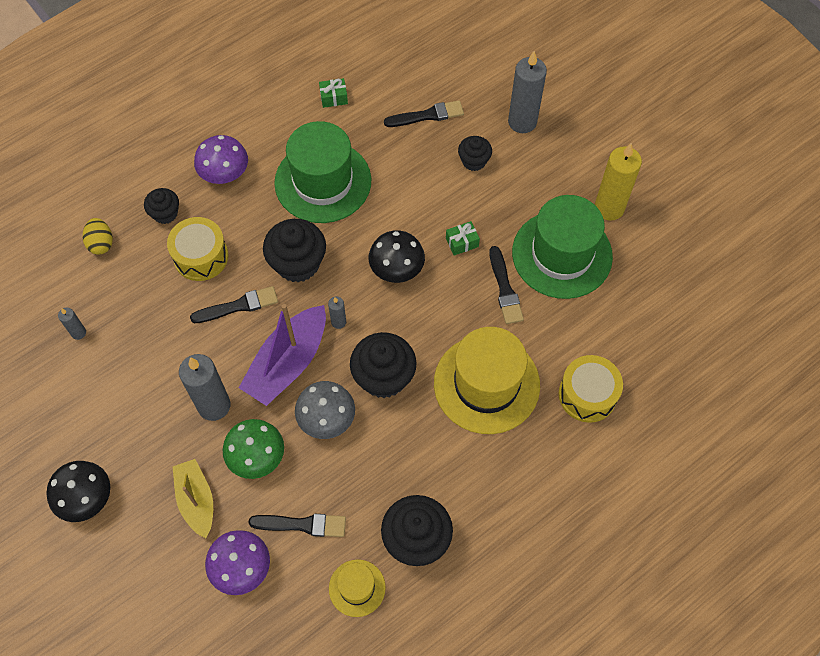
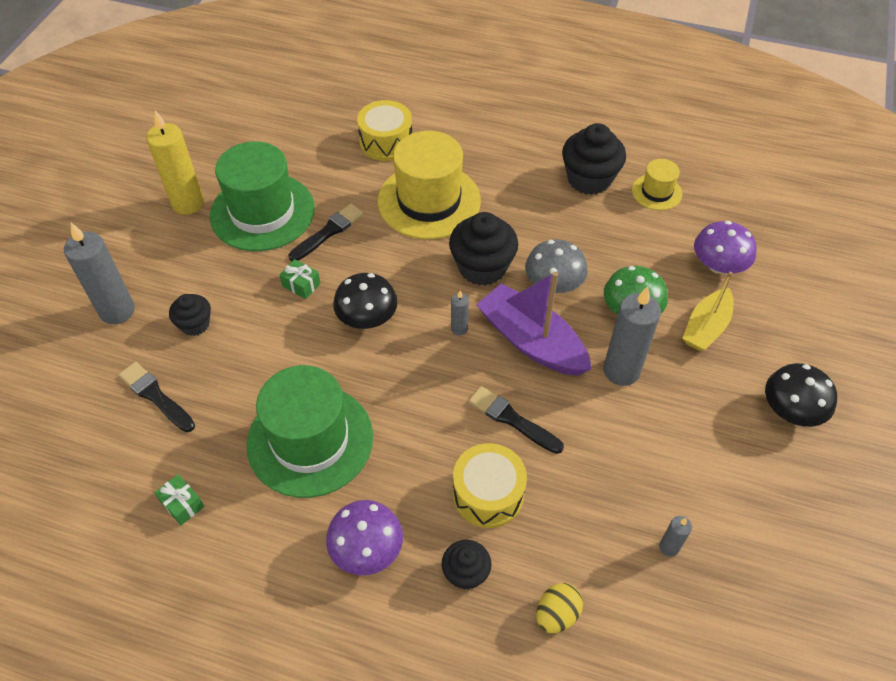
camera: 125 degrees left, 10 degrees down
purple boat [239,304,326,406] -> purple boat turned 135 degrees counterclockwise [476,272,592,376]
black brush [248,514,346,537] -> none
black cupcake [263,219,326,283] -> none

